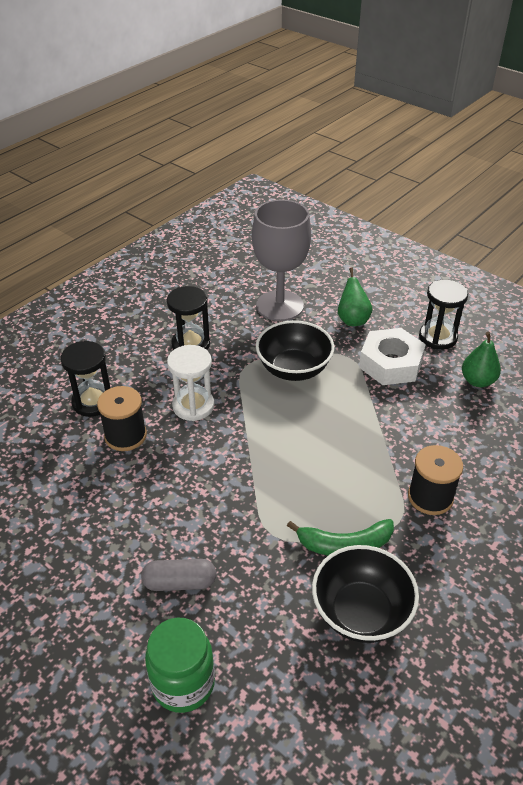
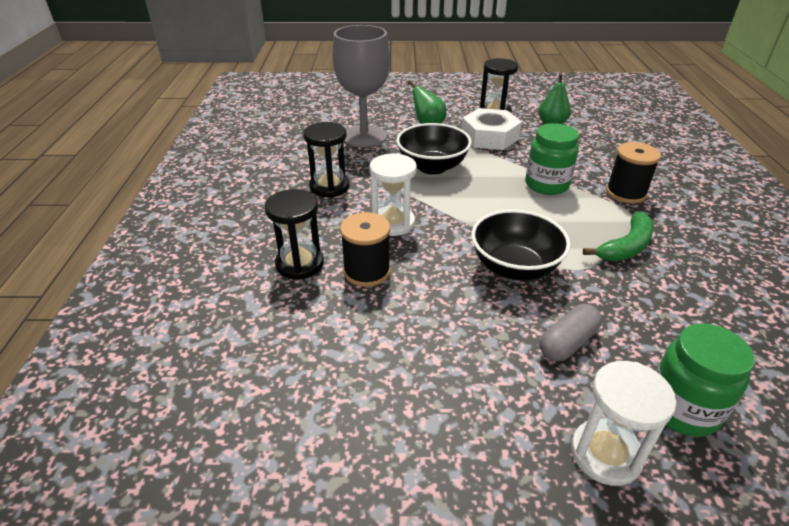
camera: 40 degrees left, 5 degrees down
black bowl [312,545,419,643] -> black bowl moved to [471,209,571,281]
none -> green jar [525,123,579,195]
none -> white hourglass [571,361,677,486]

